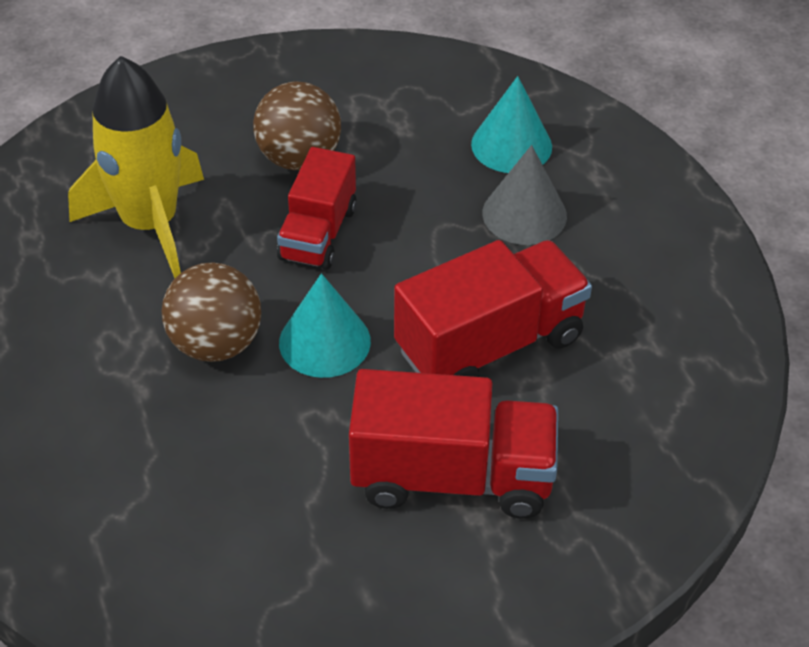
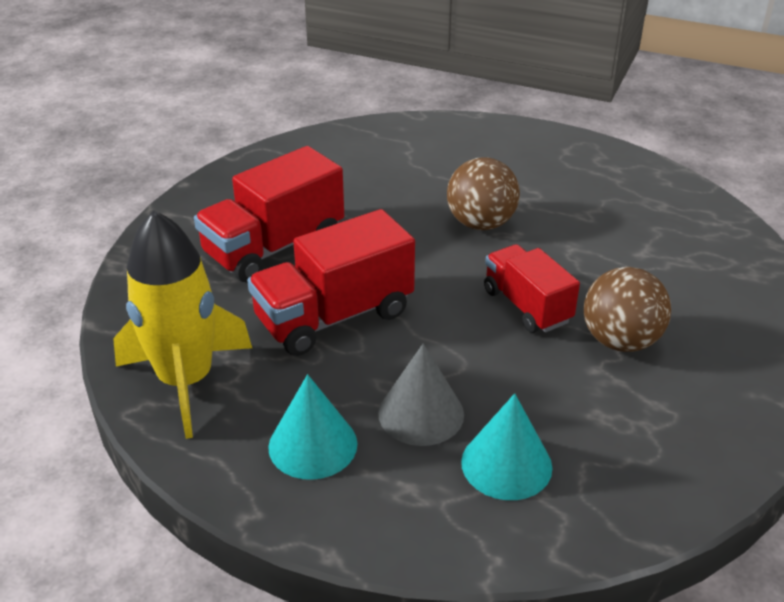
camera: 135 degrees right, 10 degrees down
yellow rocket [68,56,204,278] -> yellow rocket moved to [113,210,252,439]
turquoise cone [279,273,371,378] -> turquoise cone moved to [268,374,357,480]
red truck [394,240,592,377] -> red truck turned 45 degrees clockwise [247,209,415,356]

